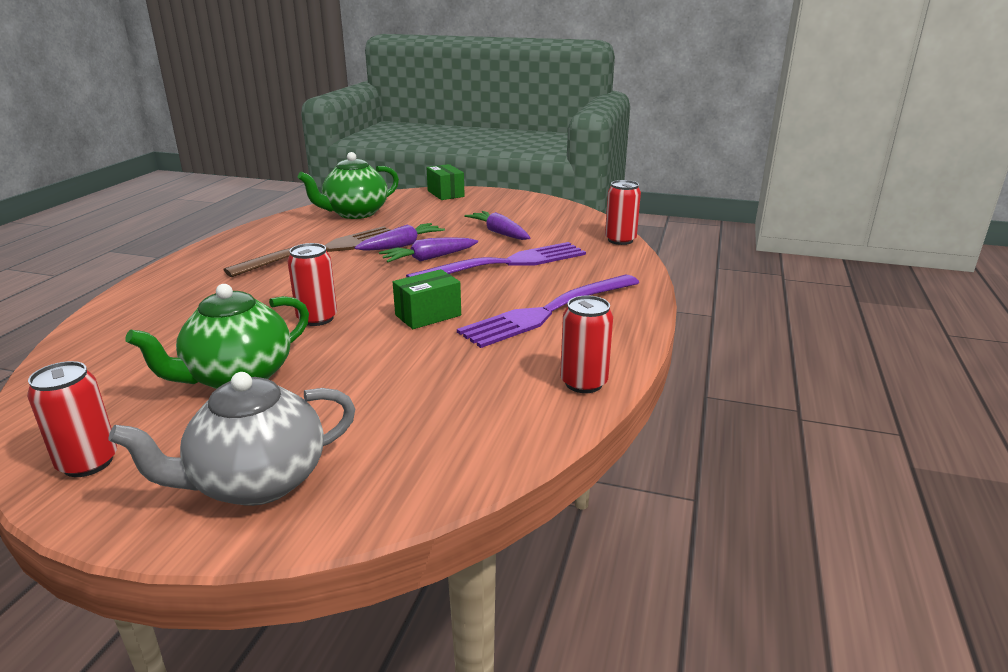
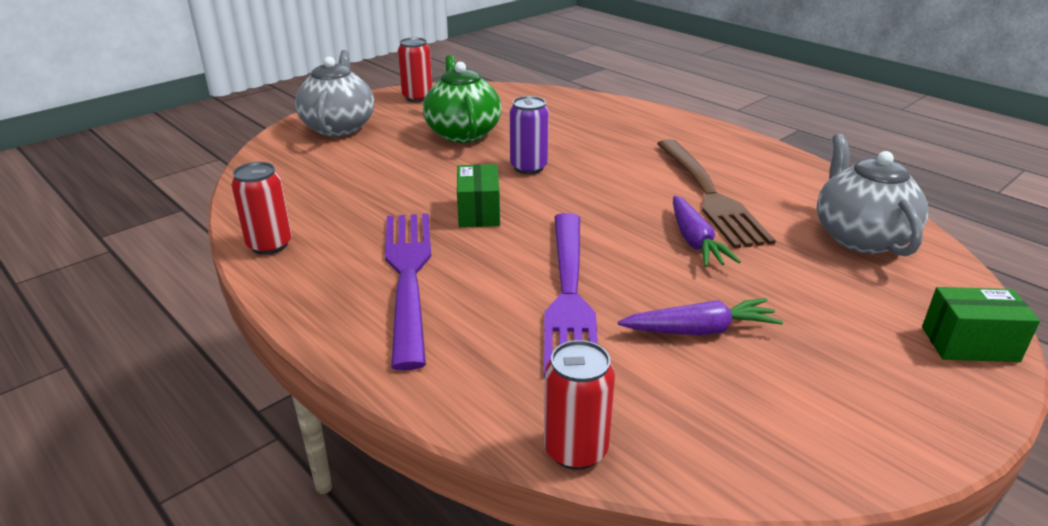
camera: 120 degrees right, 5 degrees up
red can [288,243,337,326] -> purple can [510,96,549,174]
green teapot [298,152,399,219] -> grey teapot [817,134,928,256]
purple carrot [379,237,478,263] -> none

